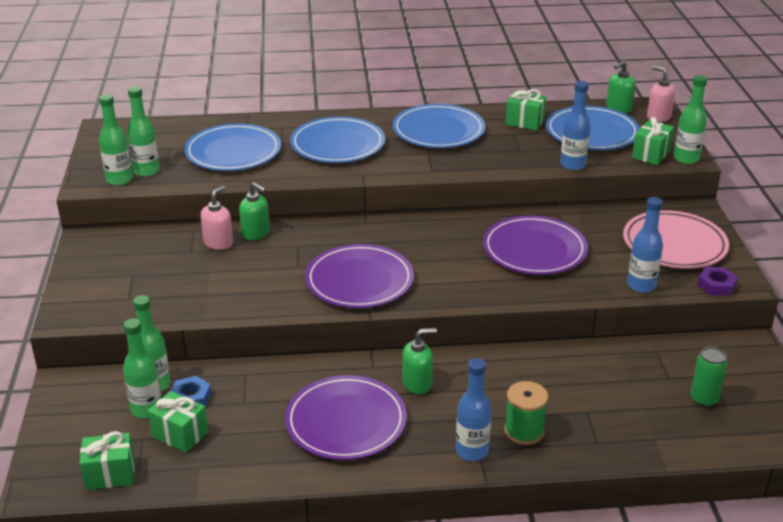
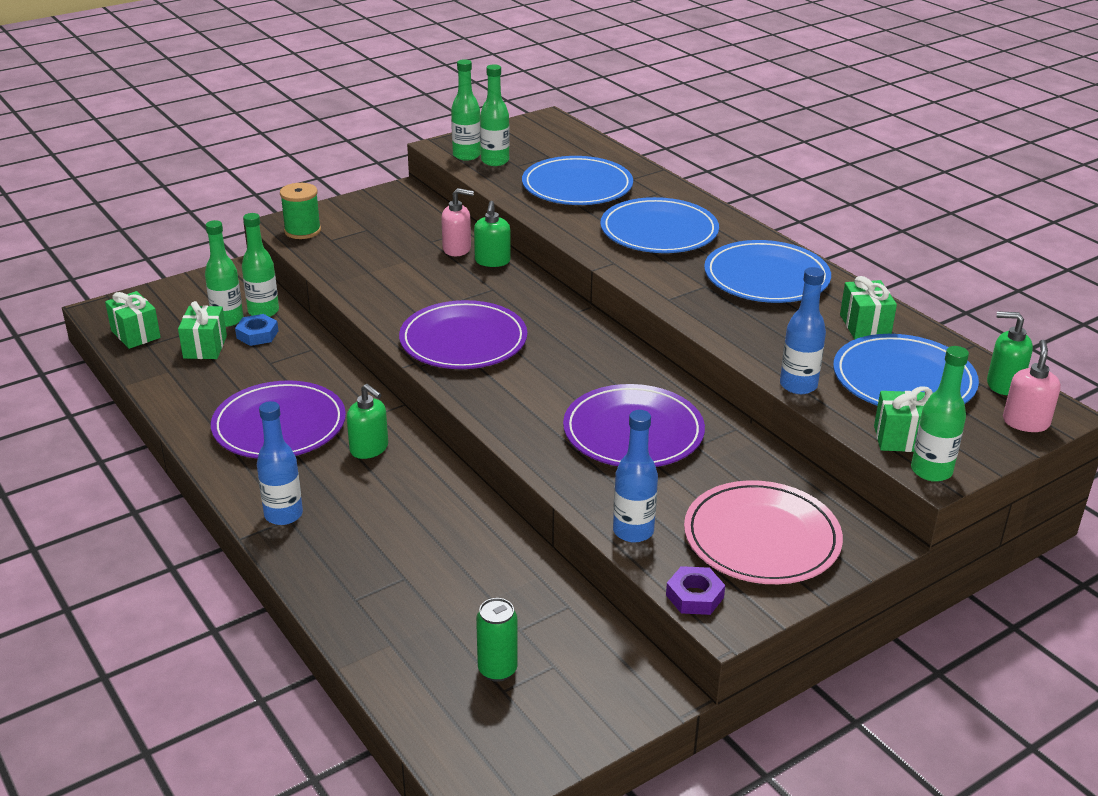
camera: 60 degrees right, 0 degrees up
green spool [504,381,548,445] -> green spool moved to [280,183,321,239]

